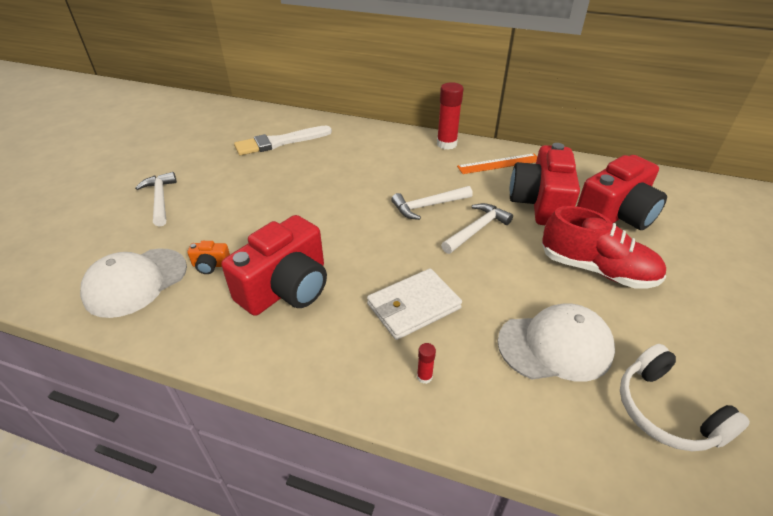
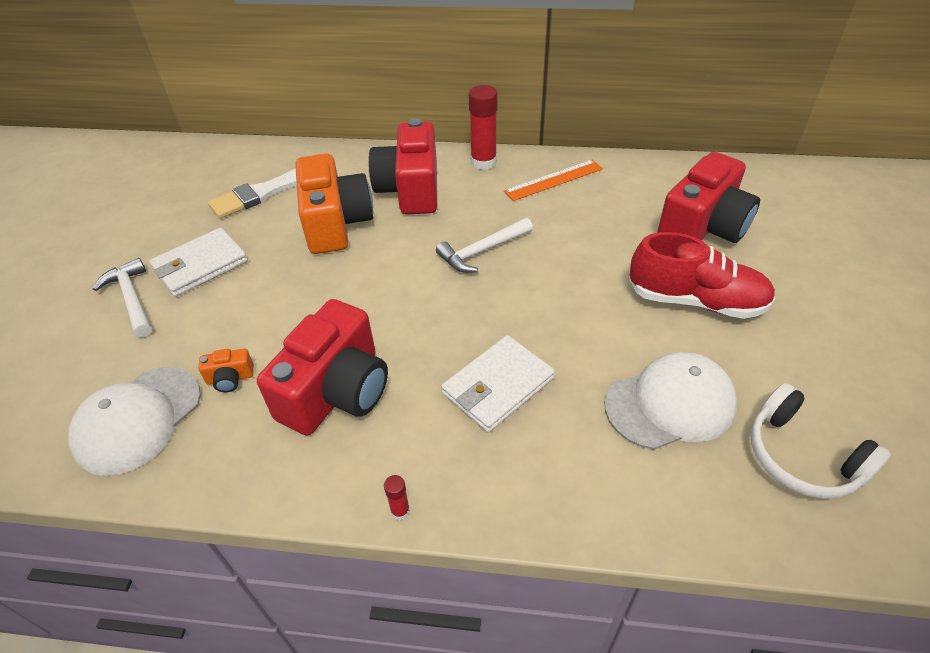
camera: 10 degrees left, 5 degrees up
red glue stick [417,343,436,384] -> red glue stick moved to [384,475,410,520]
white hammer [441,203,513,254] -> none
red camera [510,143,580,225] -> red camera moved to [369,118,437,214]
none -> white wallet [150,228,248,297]
none -> orange camera [295,154,373,254]

